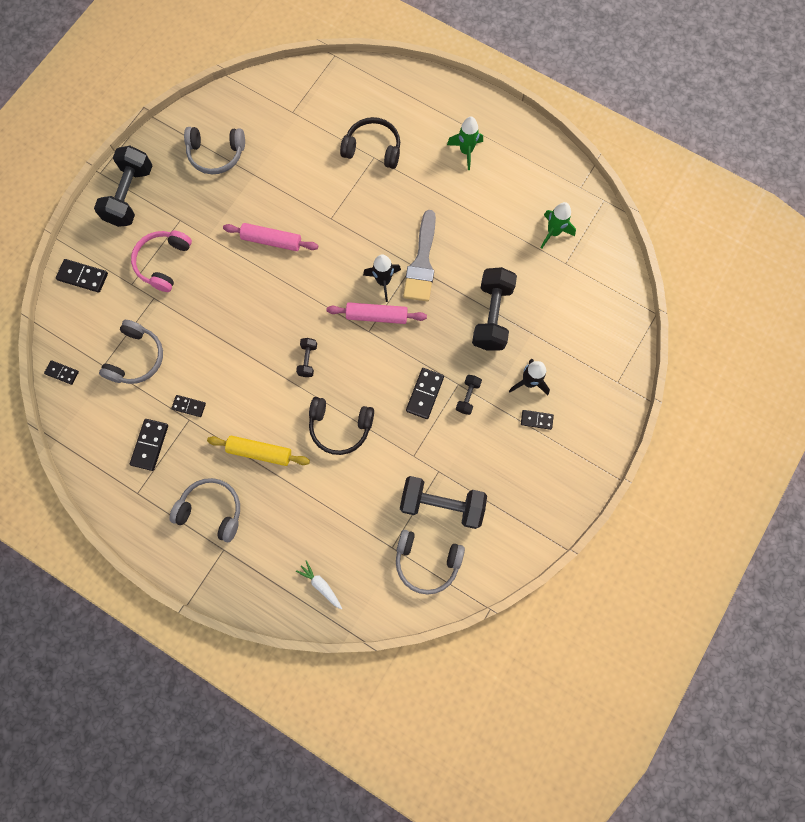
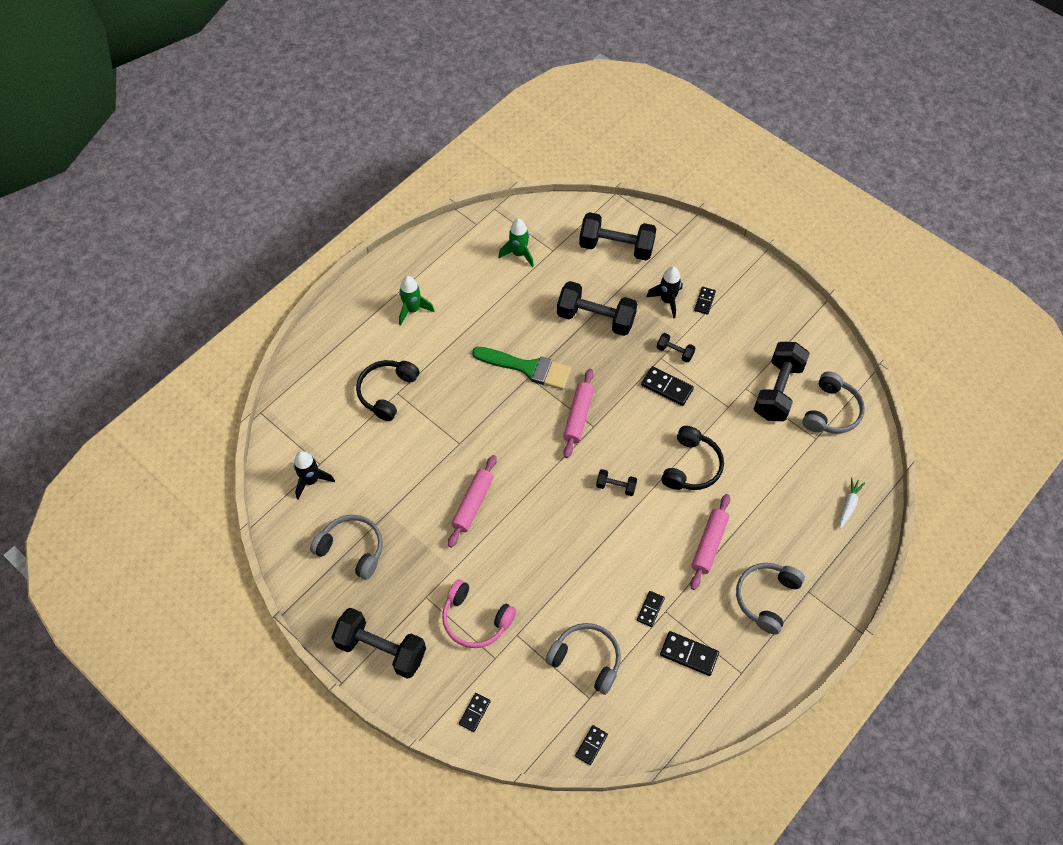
camera: 80 degrees left, 15 degrees down
black domino [56,259,108,293] -> black domino [459,693,491,732], size x0.64
grey headphones [184,127,245,174] -> grey headphones turned 75 degrees counterclockwise [310,515,383,580]
yellow rolling pin [207,436,310,466] -> pink rolling pin [690,494,730,590]
white carrot [296,560,342,610] -> white carrot turned 150 degrees clockwise [839,477,865,529]
black rocket [363,254,401,302] -> black rocket moved to [294,451,335,499]
grey brush [403,210,436,301] -> green brush [472,347,572,390]
none -> black dumbbell [579,212,657,261]

